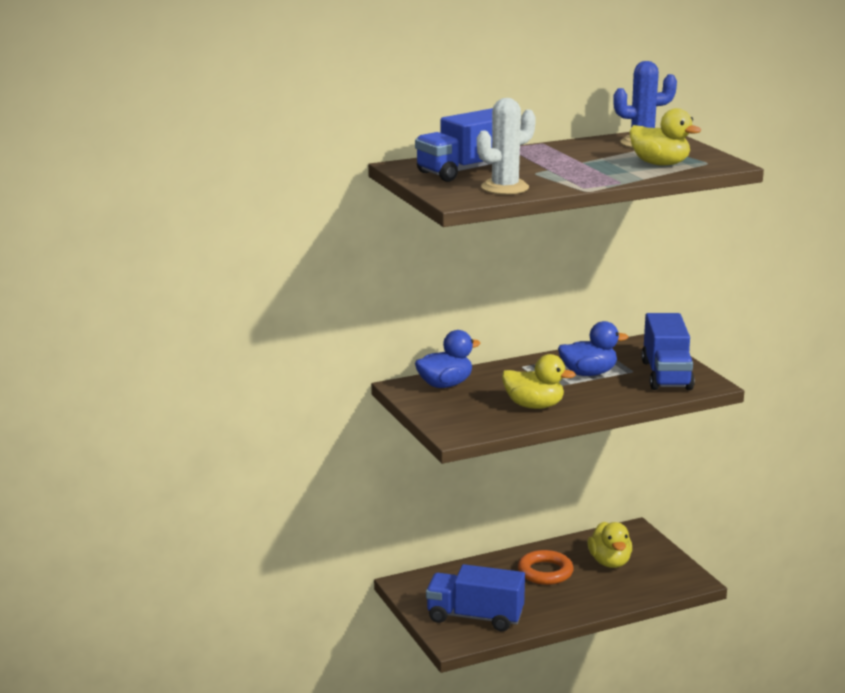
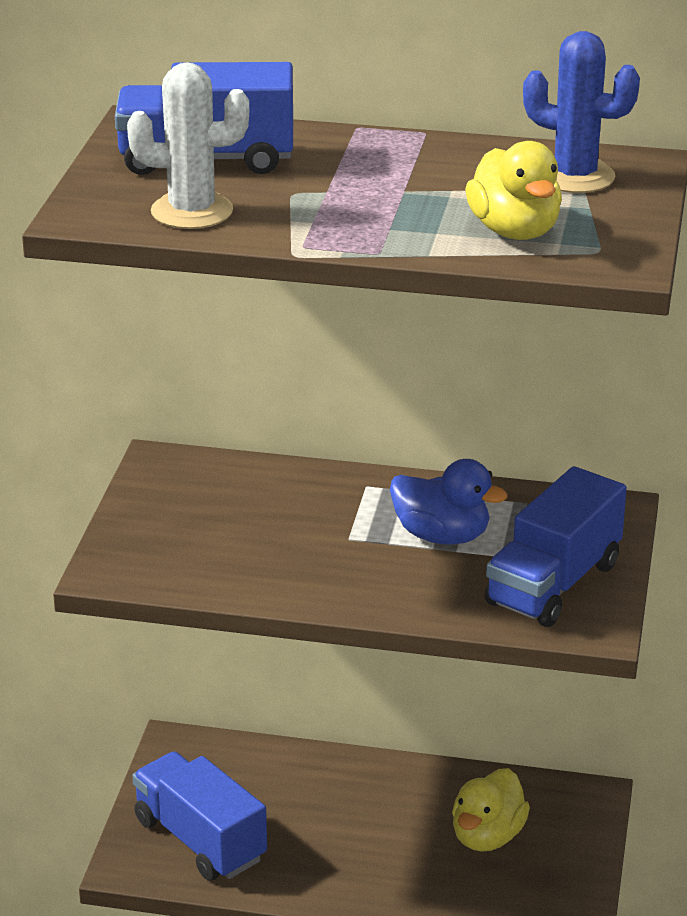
camera: 35 degrees right, 10 degrees up
blue duck [415,330,481,388] -> none
yellow duck [502,354,576,409] -> none
orange ring [518,550,573,585] -> none

